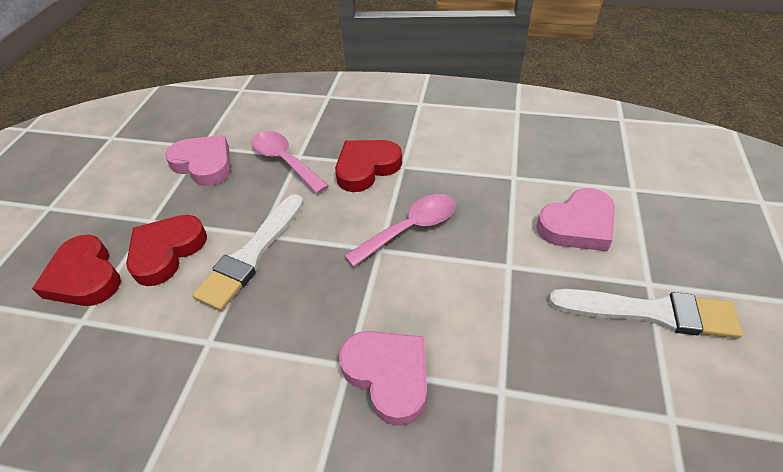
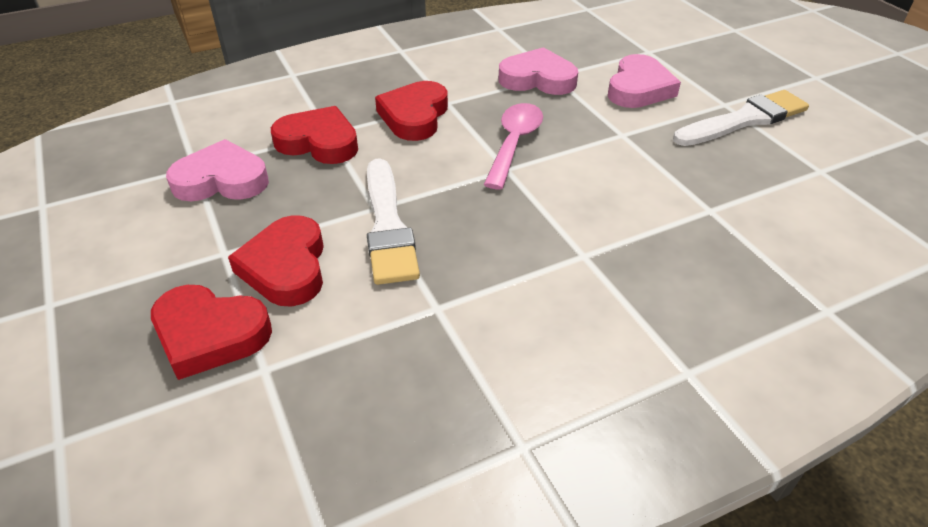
camera: 40 degrees left, 5 degrees down
pink spoon [252,131,329,194] -> red heart [271,106,358,164]
pink heart [339,331,427,426] -> pink heart moved to [499,47,578,95]

